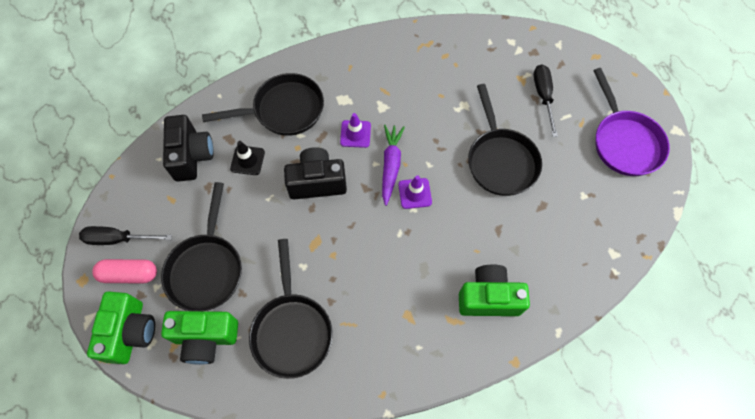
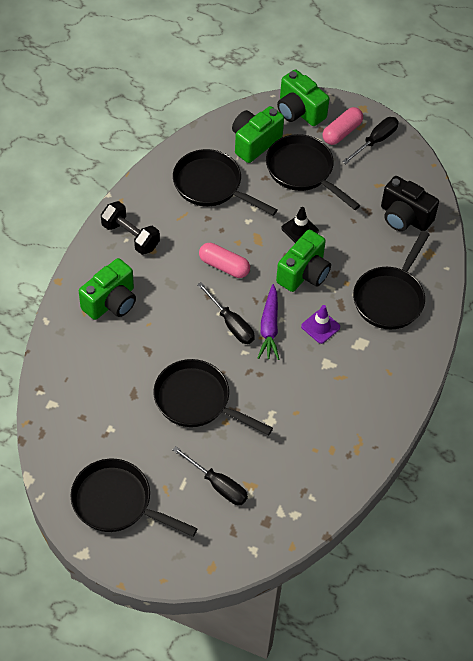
camera: 130 degrees right, 10 degrees down
black traffic cone [230,141,265,175] -> black traffic cone moved to [281,207,319,243]
black camera [284,147,347,199] -> green camera [276,229,331,292]
purple carrot [382,125,405,206] -> purple carrot turned 45 degrees clockwise [258,284,279,360]
purple traffic cone [398,175,432,209] -> black screwdriver [197,282,255,344]
purple pan [593,68,670,176] -> black pan [70,459,198,537]
none -> black dumbbell [101,201,160,255]
none -> pink capsule [199,243,250,278]

